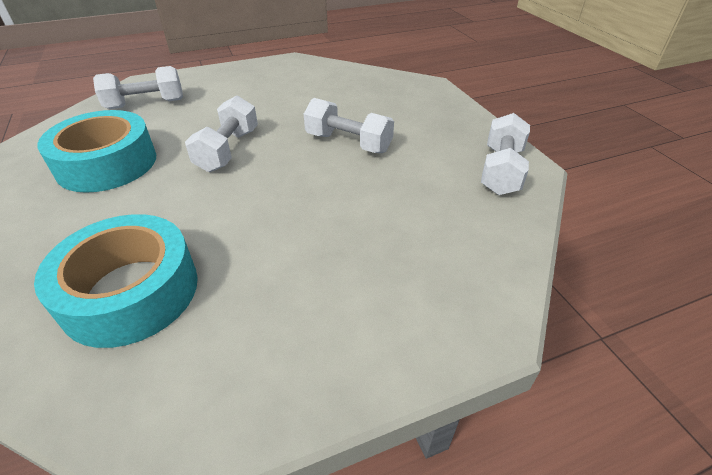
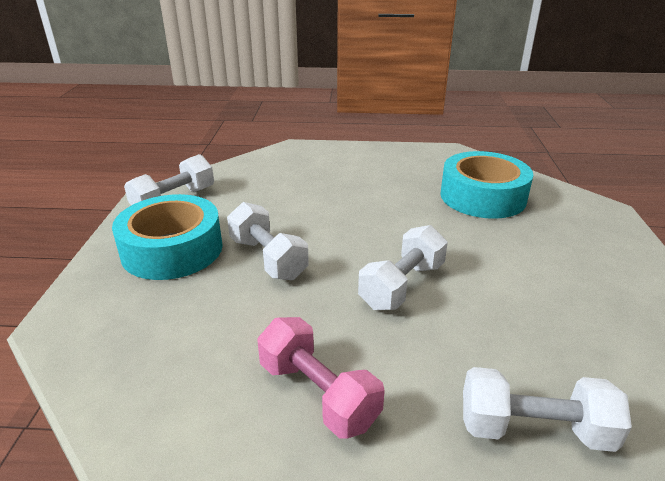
camera: 155 degrees left, 10 degrees down
turquoise tape [37,110,156,193] -> turquoise tape moved to [112,194,223,280]
none -> pink dumbbell [257,317,385,439]

